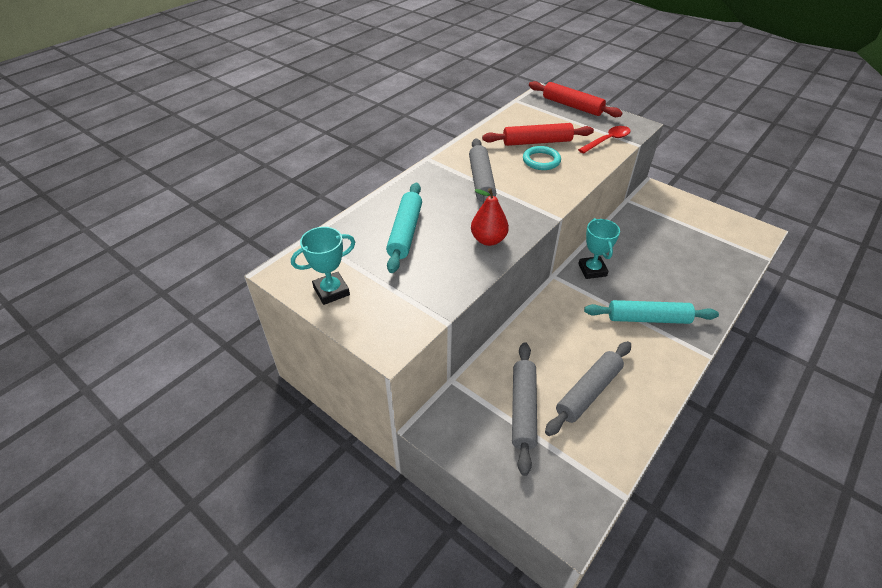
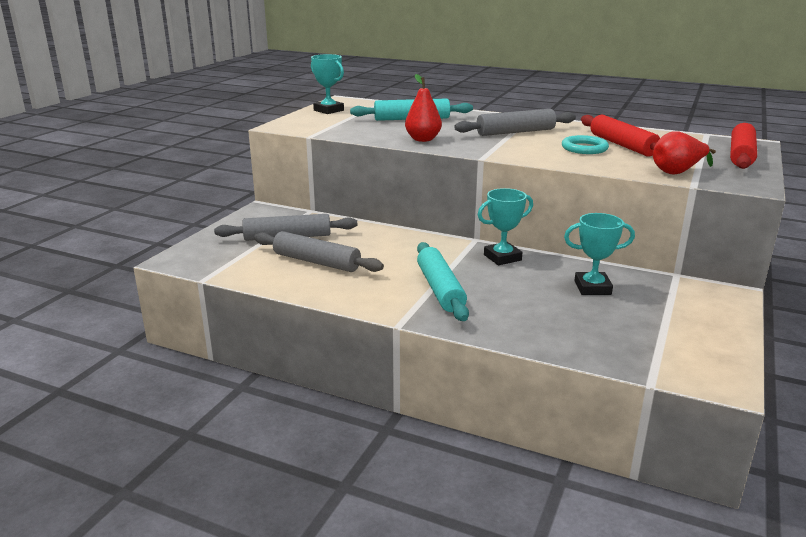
camera: 75 degrees right, 20 degrees down
red spoon [578,126,631,154] -> red pear [653,131,716,175]
none -> turquoise trophy [564,213,635,295]

